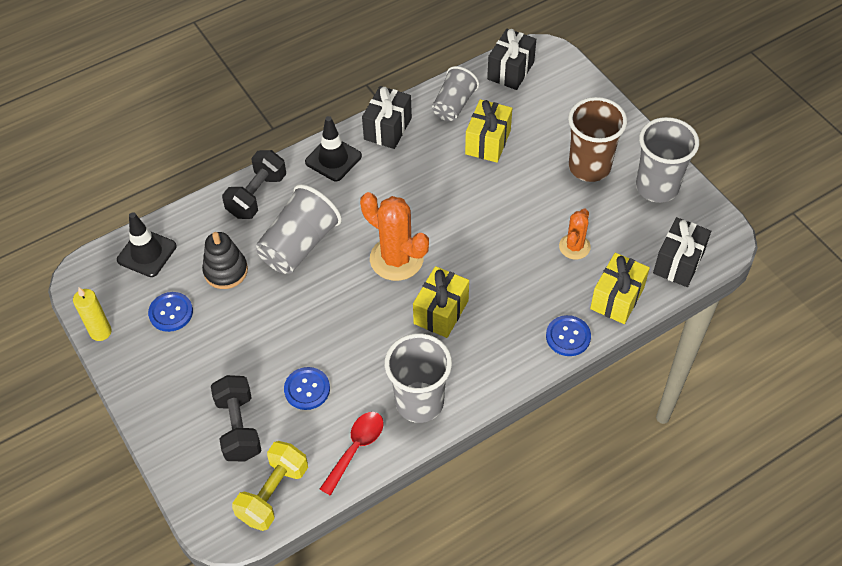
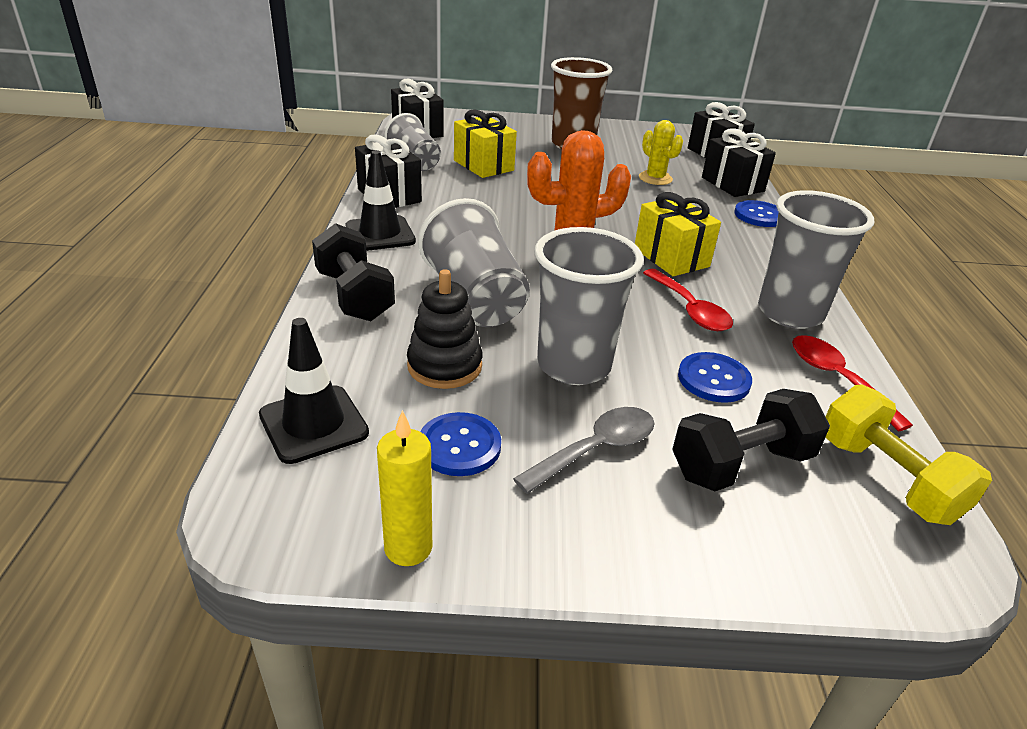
camera: 60 degrees left, 20 degrees down
black dumbbell [211,375,261,461] -> black dumbbell turned 45 degrees counterclockwise [672,389,830,491]
orange cactus [559,208,591,259] -> yellow cactus [639,120,683,185]
yellow gift [590,253,650,324] -> black gift [702,128,776,197]
grey cup [636,117,699,203] -> grey cup moved to [535,227,644,385]
none -> grey spoon [513,407,655,494]
none -> red spoon [643,269,733,331]

